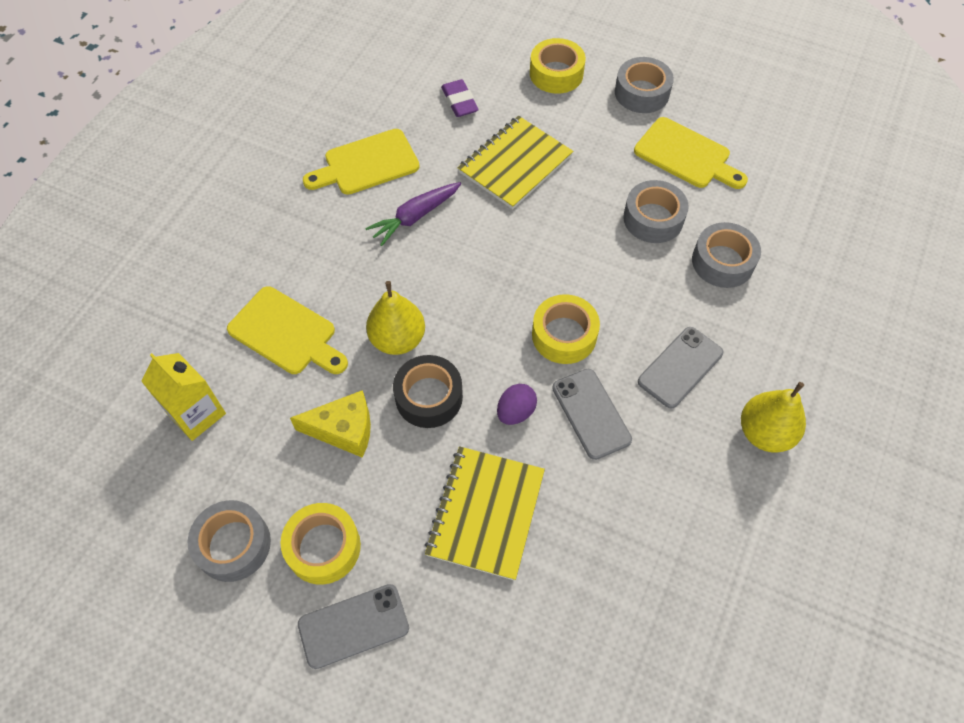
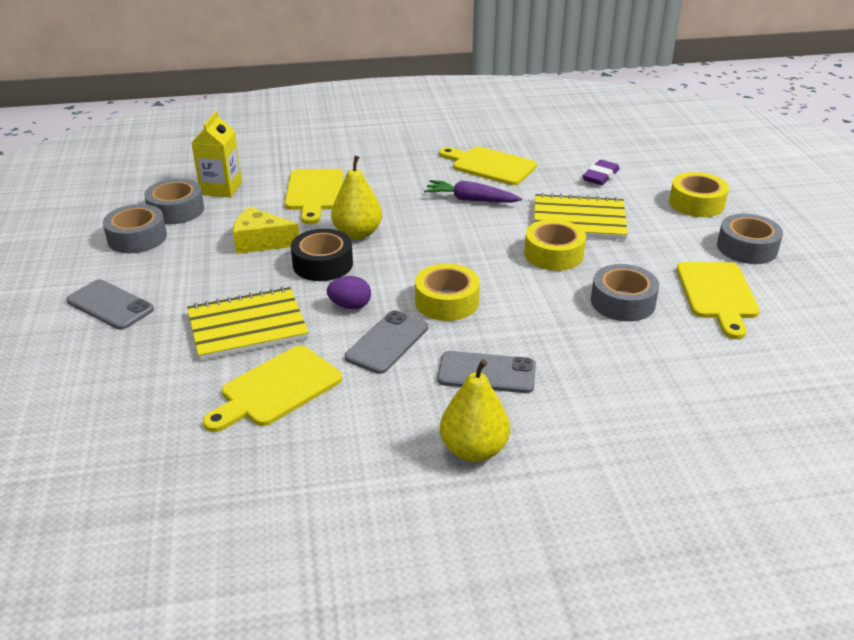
camera: 55 degrees right, 25 degrees down
yellow tape [281,503,361,585] -> yellow tape moved to [524,219,586,271]
yellow cheese [290,390,371,458] -> yellow cheese turned 135 degrees clockwise [233,207,299,254]
grey tape [692,222,761,288] -> grey tape moved to [144,178,204,224]
none -> yellow cutting board [203,345,342,432]

